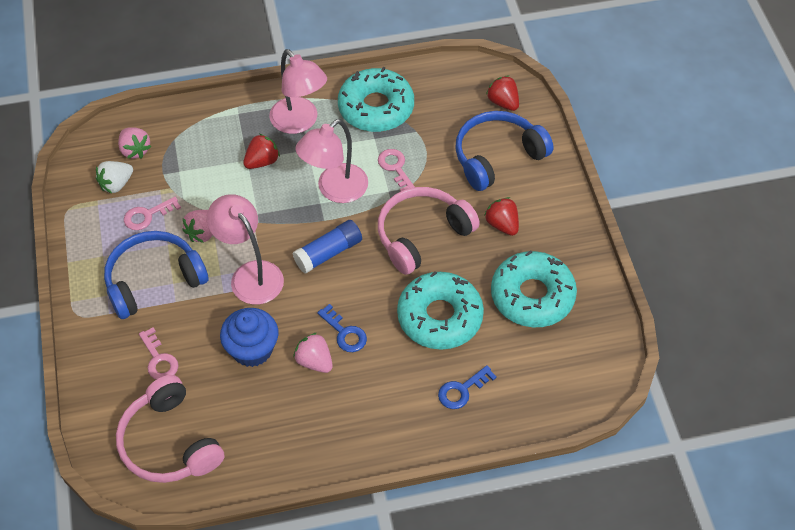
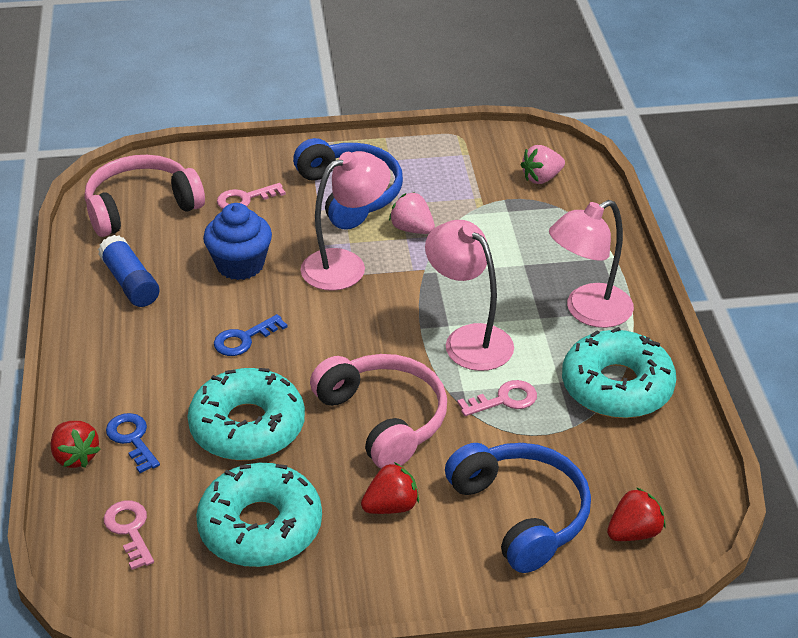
camera: 95 degrees right, 15 degrees down
white strawberry [96,161,133,193] -> none
pink key [124,197,181,230] -> pink key moved to [104,500,154,570]
red strawberry [243,134,280,169] -> red strawberry moved to [51,421,101,468]
blue glue stick [292,220,362,273] -> blue glue stick moved to [98,235,159,307]
pink strawberry [293,333,333,373] -> none

